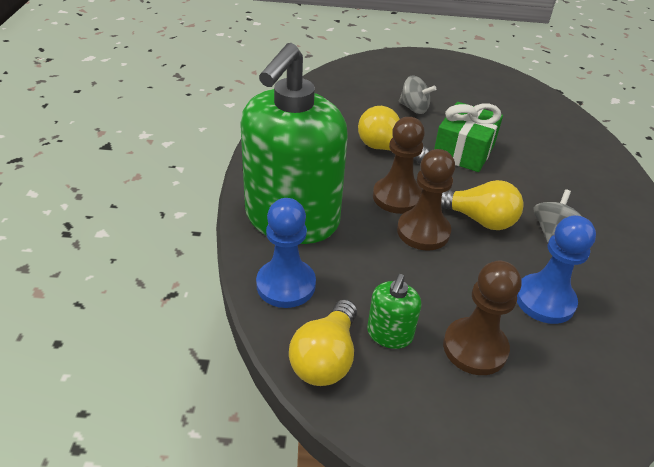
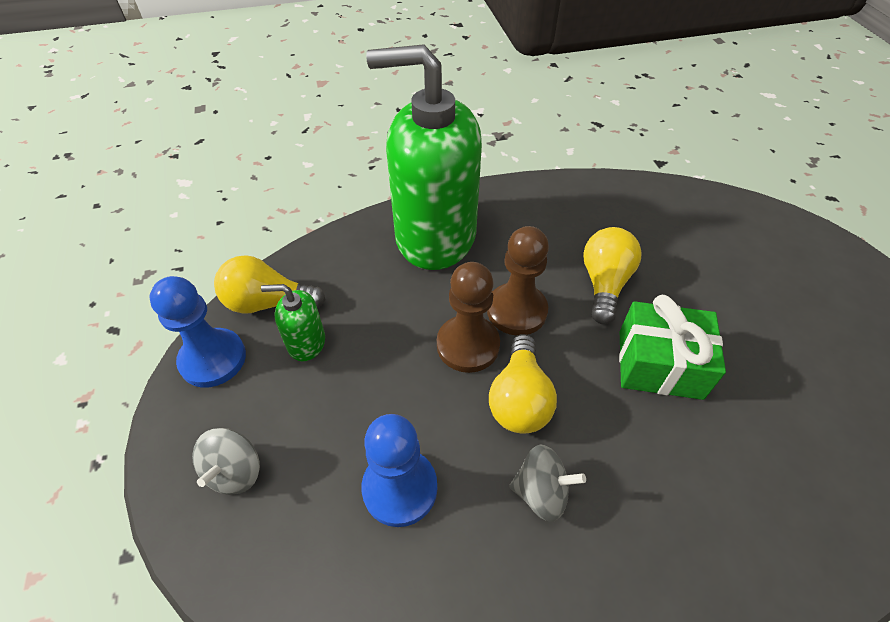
camera: 75 degrees right, 10 degrees up
blue pawn [256,198,316,308] -> blue pawn moved to [149,276,246,387]
grey spinning top [399,75,436,114] -> grey spinning top moved to [192,428,260,495]
brown pawn [443,261,521,375] -> none

